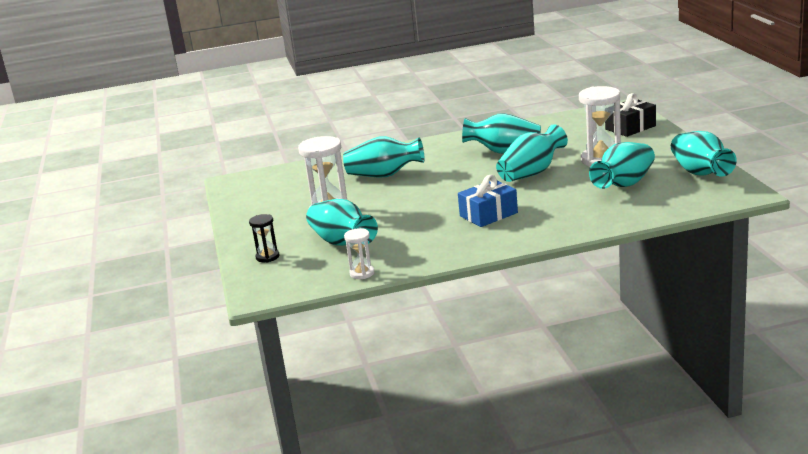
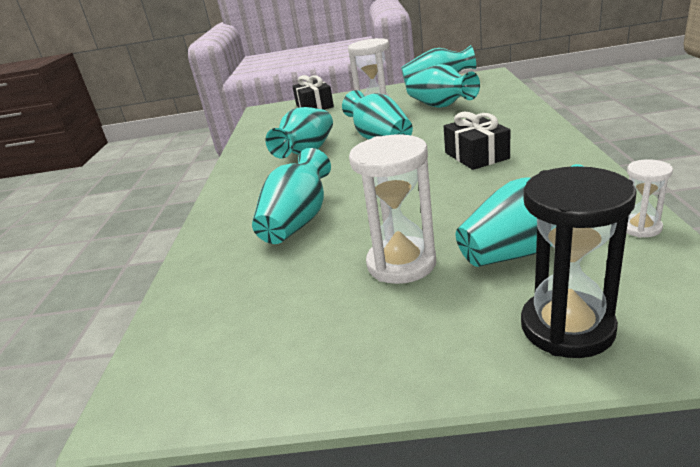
camera: 75 degrees left, 5 degrees up
black hourglass [249,214,280,262] -> black hourglass [521,166,637,358], size x1.89
blue gift [458,175,518,227] -> black gift [444,111,510,170]

